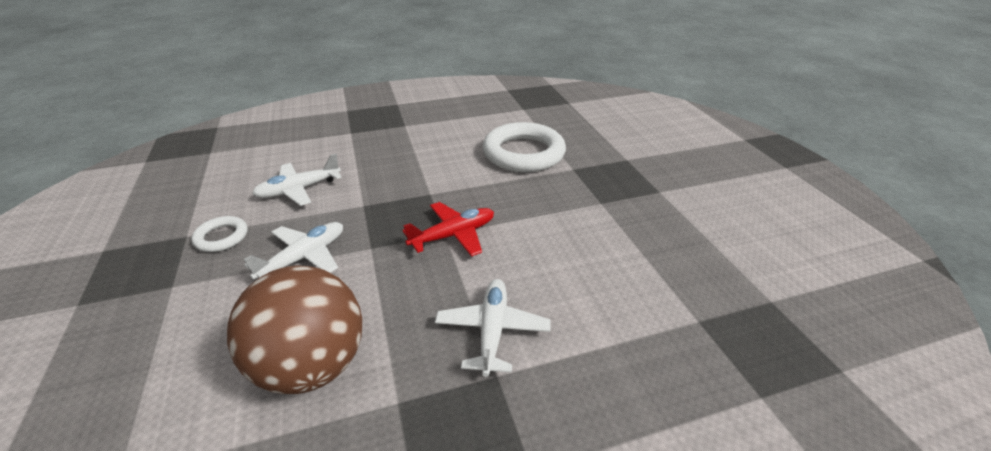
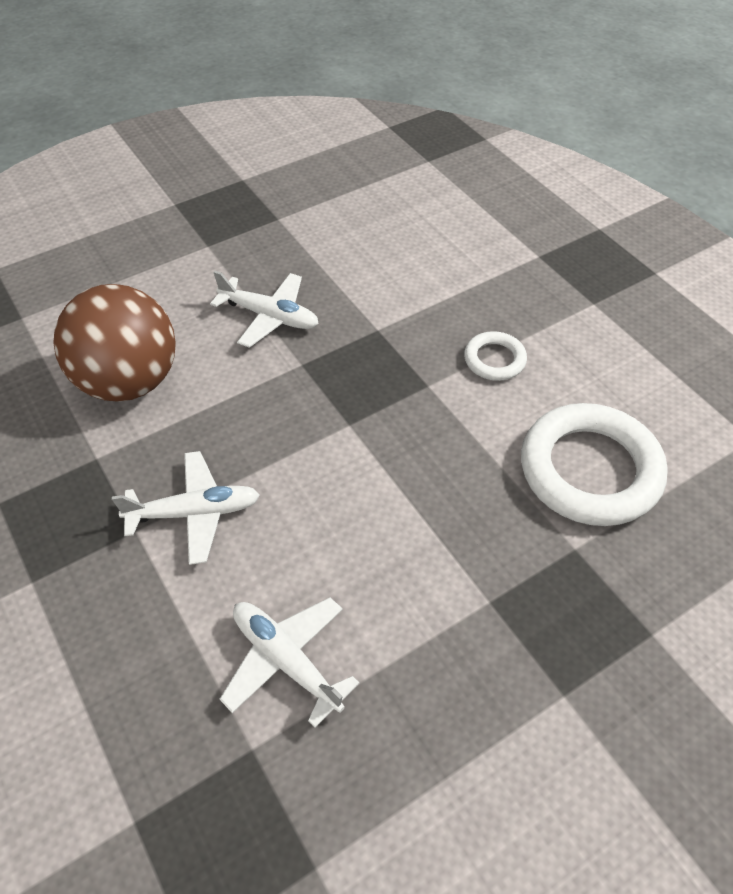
camera: 75 degrees right, 15 degrees up
white ring [192,216,248,252] -> white ring moved to [464,331,527,381]
white plane [252,154,342,206] -> white plane moved to [220,598,359,728]
red plane [402,202,494,257] -> none

